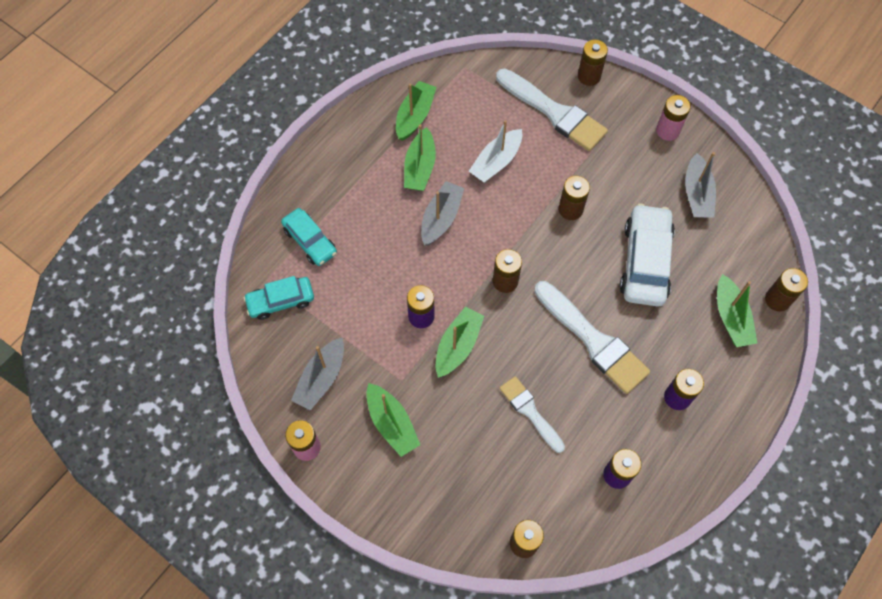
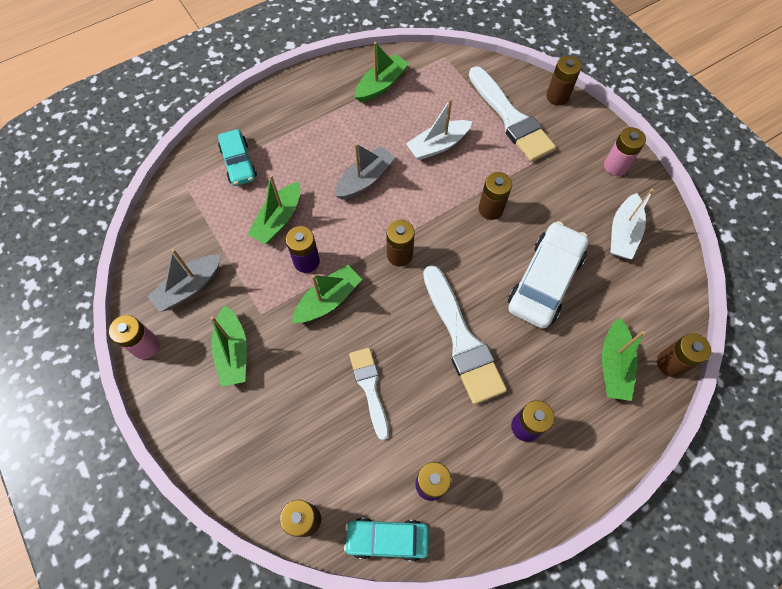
camera: 20 degrees right, 0 degrees up
turquoise car [243,276,314,320] -> turquoise car moved to [344,518,429,561]
green boat [404,124,436,191] -> green boat moved to [247,175,300,244]
grey boat [685,152,716,217] -> white boat [610,189,654,259]

